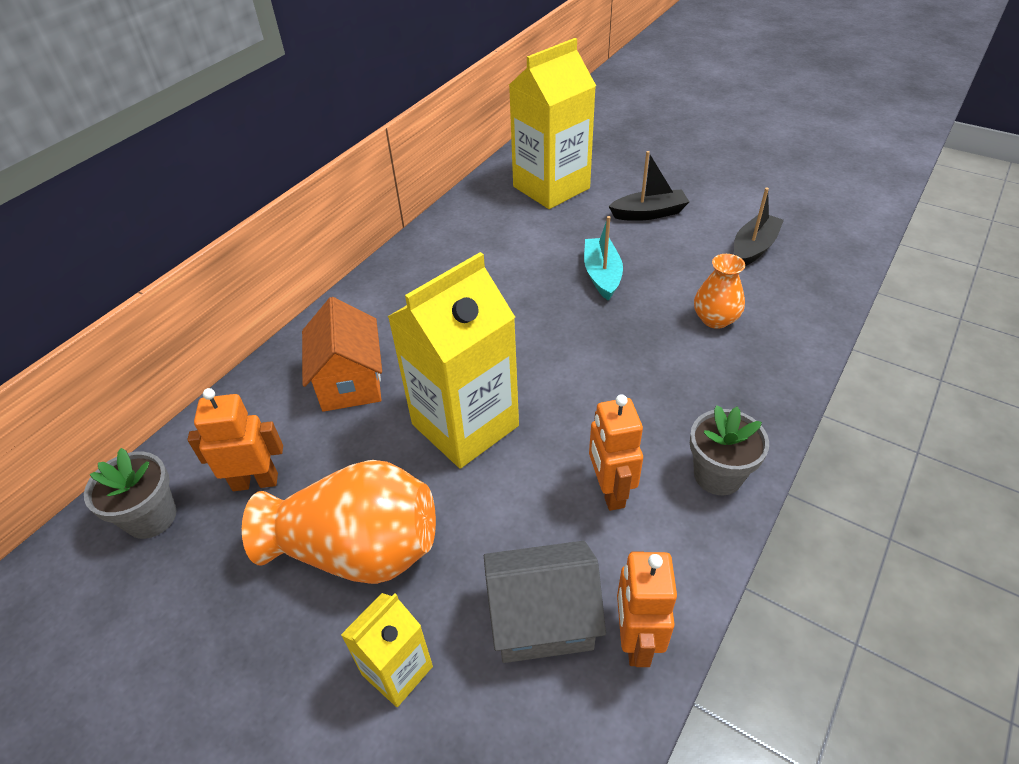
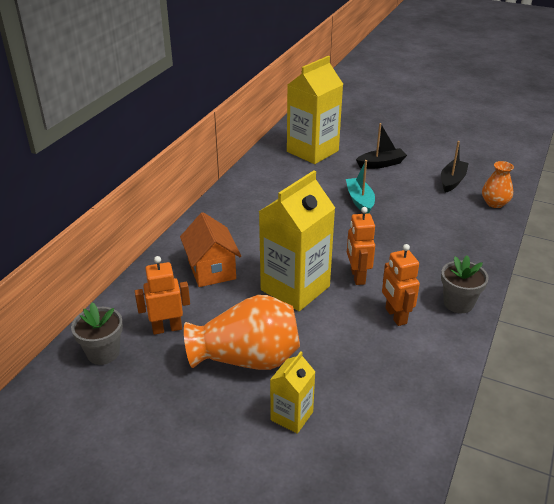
camera: 10 degrees left, 10 degrees down
grey house [484,541,606,663] -> none
orange robot [617,552,677,667] -> orange robot moved to [347,207,375,285]
orange vase [694,254,745,329] -> orange vase moved to [482,161,514,208]

